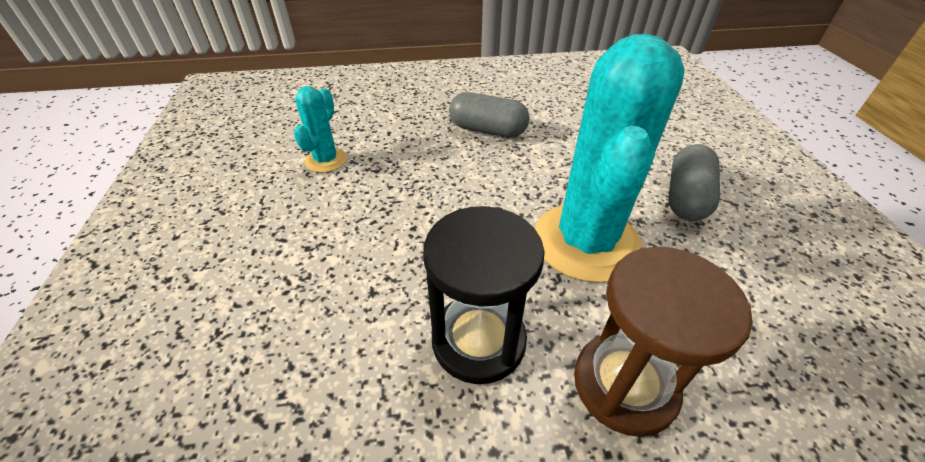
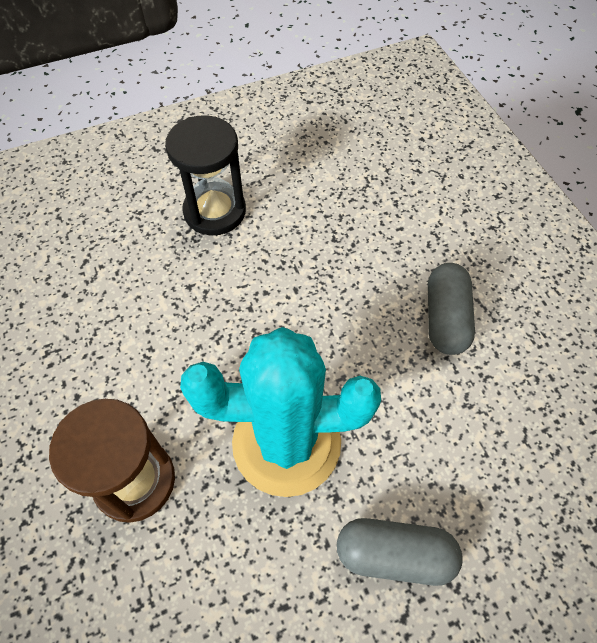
camera: 75 degrees right, 15 degrees up
turquoise cactus [293,86,347,173] -> none
black hourglass [423,206,545,384] -> black hourglass moved to [165,115,246,235]

